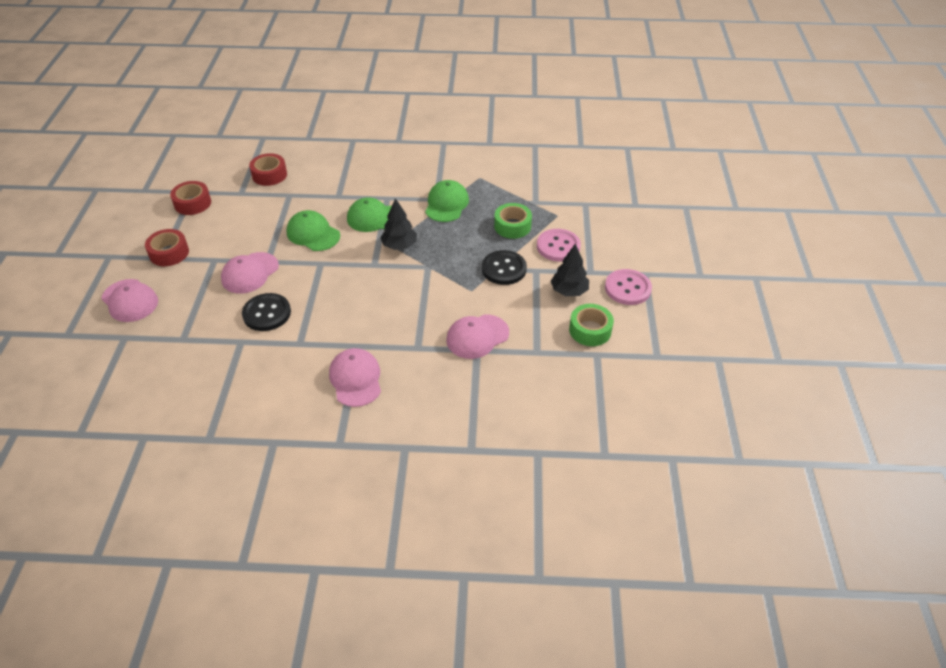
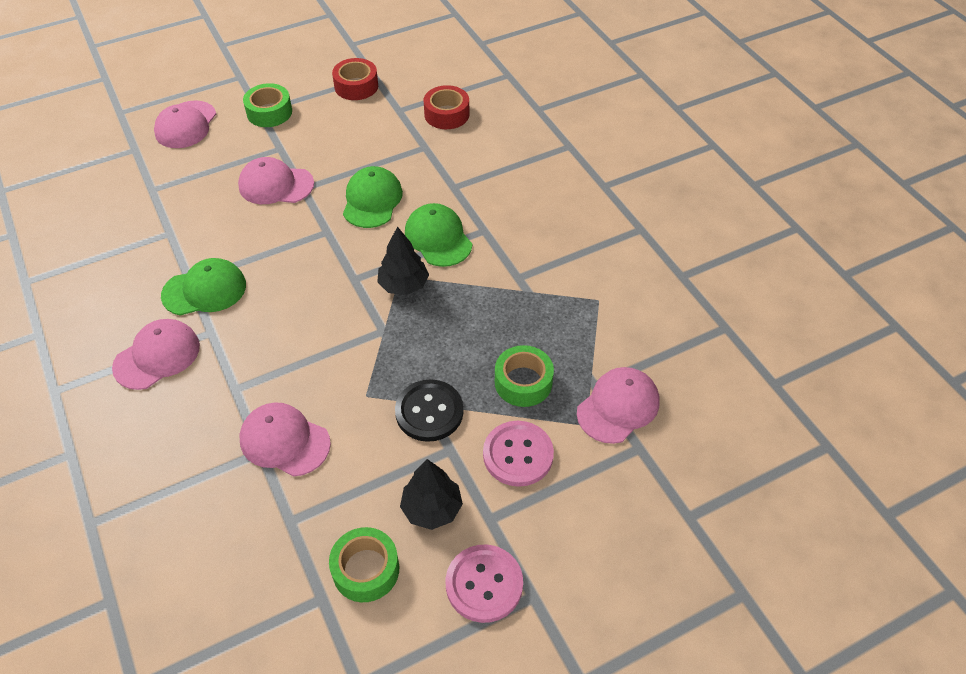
camera: 60 degrees right, 5 degrees up
red tape [145,229,189,266] -> green tape [243,83,292,127]
black button [242,293,291,331] -> none
green cap [425,180,469,222] -> green cap moved to [161,258,246,316]
none -> pink cap [577,367,659,444]

